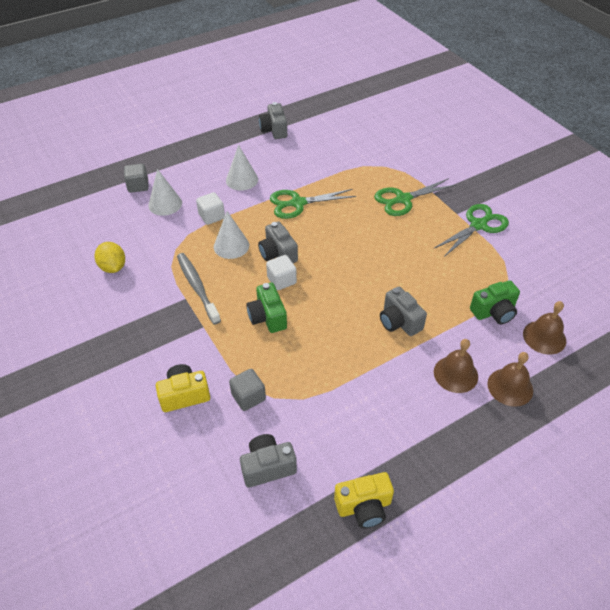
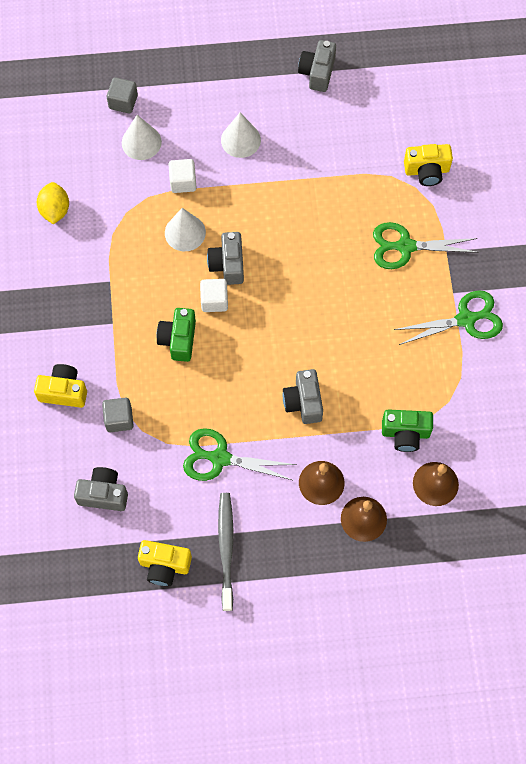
camera: 25 degrees right, 20 degrees up
grey toothbrush [177,253,221,325] -> grey toothbrush moved to [218,493,233,611]
green scissors [270,189,356,219] -> green scissors moved to [183,428,297,481]
none -> yellow camera [404,144,453,186]

